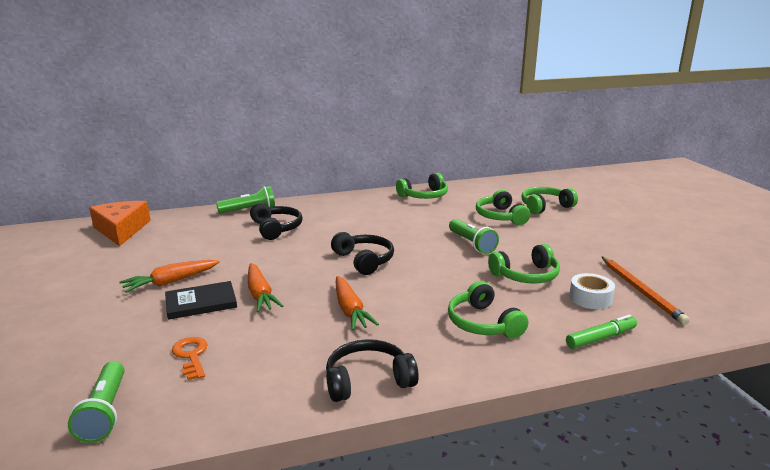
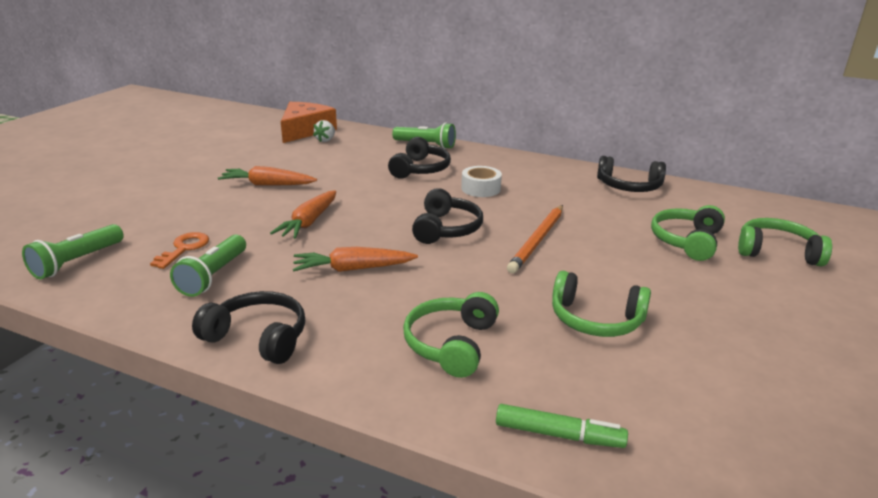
camera: 40 degrees right, 5 degrees up
black book [165,281,237,320] -> none
orange carrot [336,276,379,330] -> orange carrot turned 60 degrees clockwise [293,247,418,272]
green headphones [396,173,448,199] -> black headphones [597,156,666,192]
green flashlight [449,219,499,254] -> green flashlight moved to [170,235,246,297]
white tape [569,273,615,309] -> white tape moved to [461,166,502,197]
orange pencil [601,256,690,325] -> orange pencil moved to [507,205,563,273]
none -> white strawberry [313,120,335,142]

